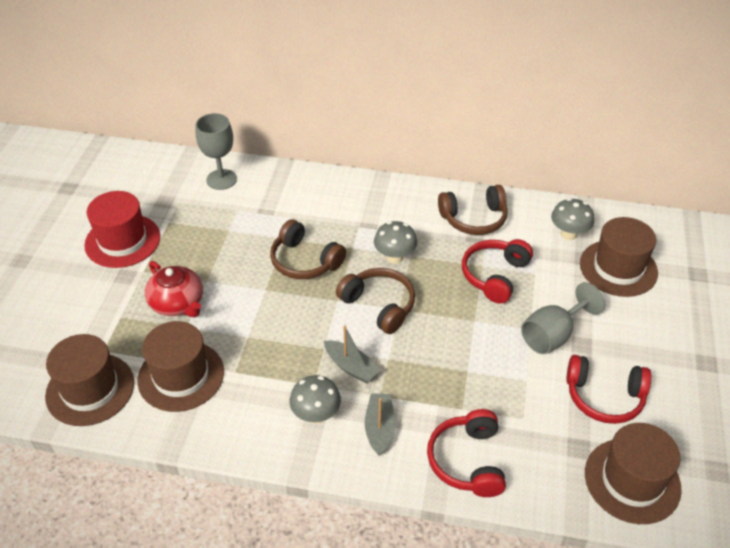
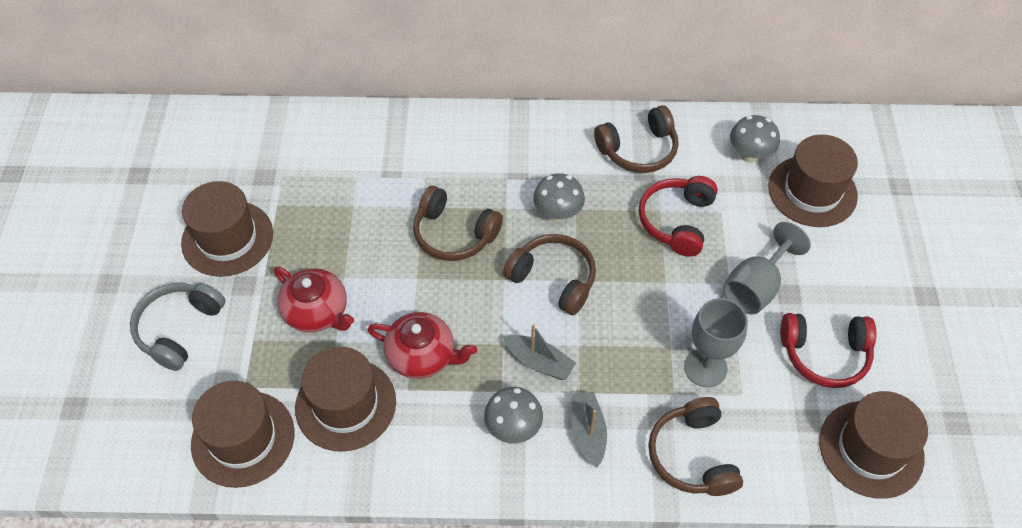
camera: 10 degrees left, 10 degrees up
red hat [84,191,160,268] -> brown hat [181,181,273,277]
grey goblet [196,113,237,190] -> grey goblet moved to [684,298,748,387]
red headphones [427,409,506,497] -> brown headphones [648,397,743,496]
none -> grey headphones [130,283,226,371]
none -> red teapot [368,312,477,379]

